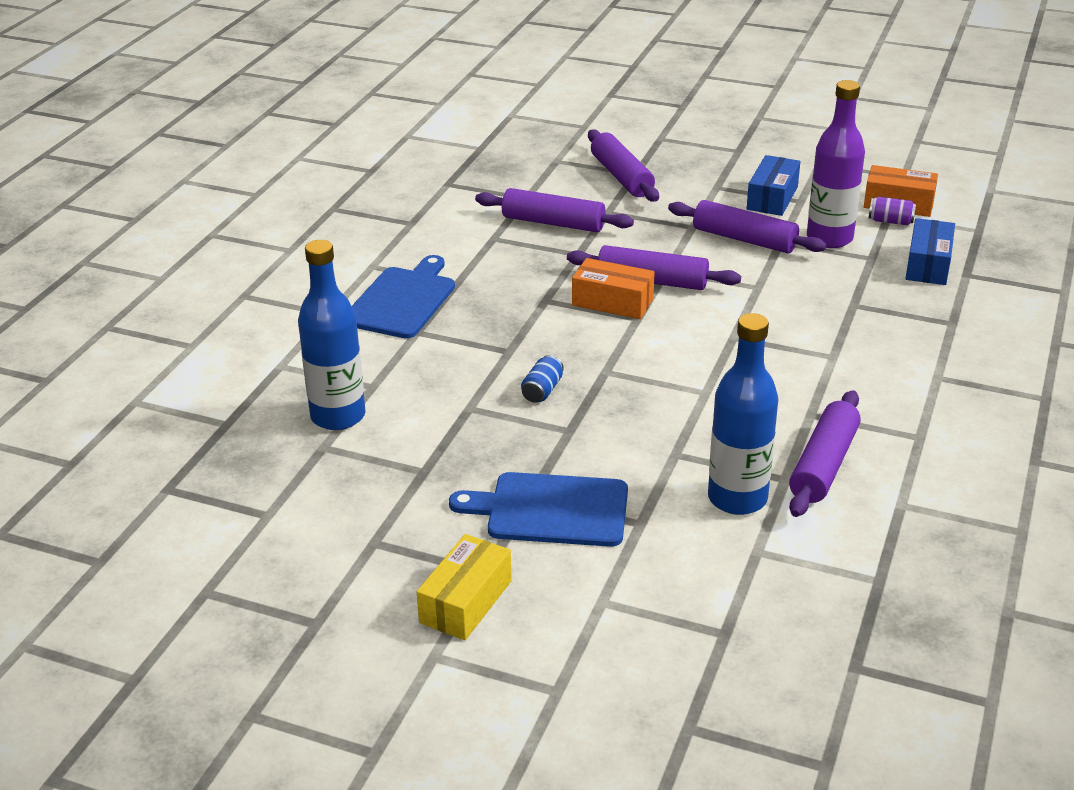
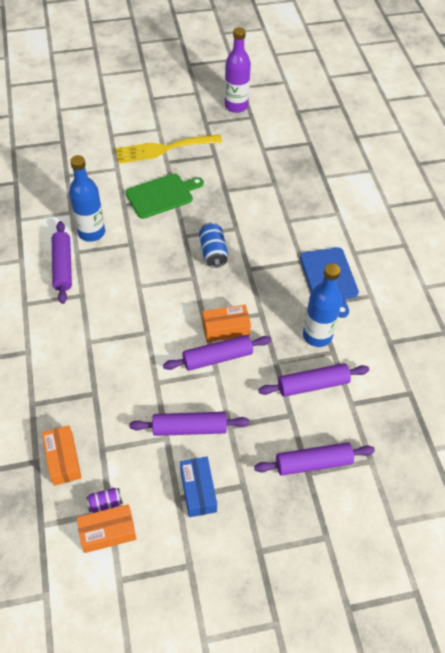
camera: 145 degrees right, 20 degrees up
blue bottle [298,240,365,430] -> blue bottle moved to [303,263,342,347]
yellow box [417,534,512,640] -> yellow fork [115,134,222,164]
blue cutting board [449,472,628,547] -> green cutting board [126,173,204,219]
blue can [521,355,564,403] -> blue can [199,222,228,268], size x1.60
purple rolling pin [588,130,659,202] -> purple rolling pin turned 45 degrees counterclockwise [254,442,375,476]
purple bottle [807,80,865,248] -> purple bottle moved to [225,27,251,113]
blue box [905,218,955,285] -> orange box [42,425,82,486]

